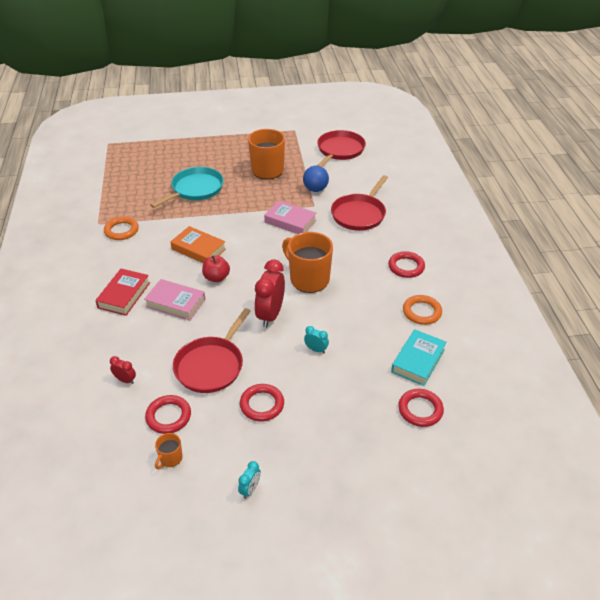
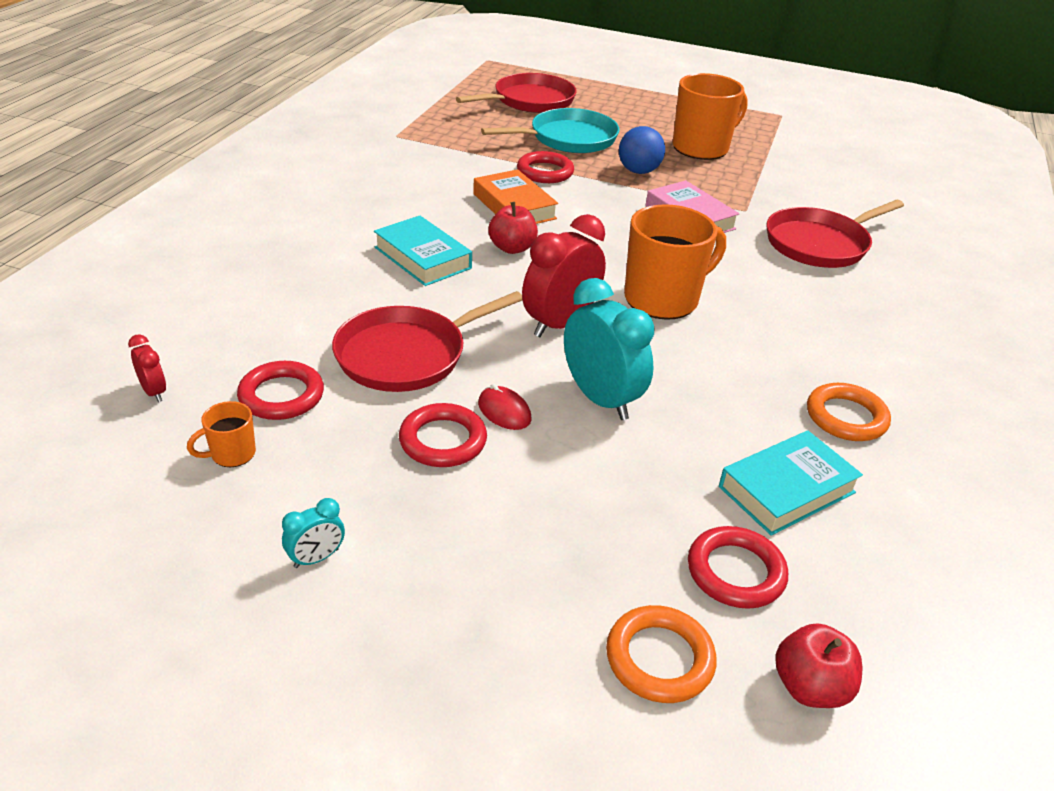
camera: 25 degrees right, 5 degrees down
red book [95,269,150,316] -> none
orange ring [104,216,139,240] -> orange ring moved to [606,605,717,703]
red clock [110,356,136,384] -> red clock moved to [128,334,166,402]
pink book [144,279,206,321] -> turquoise book [374,216,472,286]
orange mug [282,232,333,293] -> orange mug turned 75 degrees clockwise [624,204,726,320]
blue ball [303,166,329,192] -> blue ball moved to [619,126,665,174]
turquoise clock [304,326,329,353] -> turquoise clock [564,278,654,420], size x2.12
red pan [317,130,366,167] -> red pan moved to [456,73,577,113]
red ring [388,251,425,278] -> red ring moved to [517,151,574,183]
none -> red mouse [478,384,532,430]
none -> red apple [775,623,862,708]

